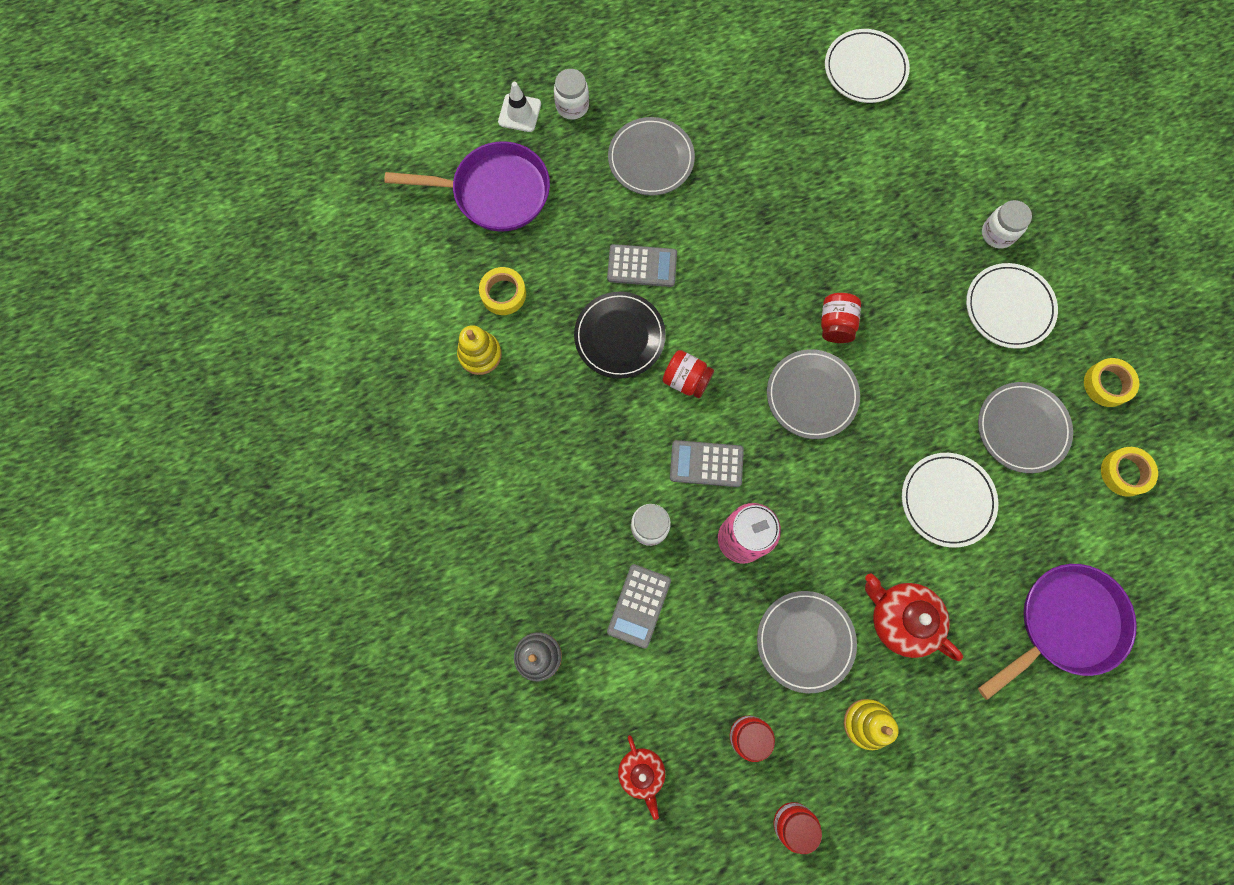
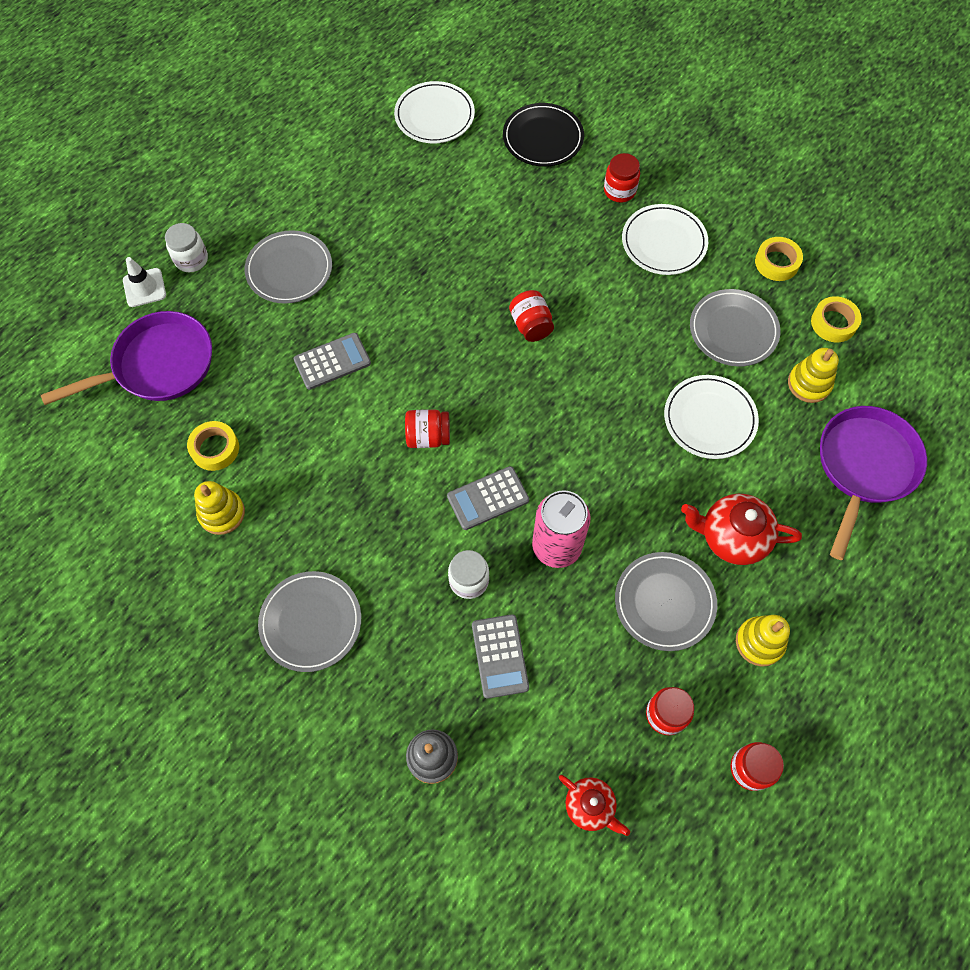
camera: 30 degrees left, 10 degrees down
black plate [574,292,666,379] -> black plate moved to [503,103,584,167]
grey plate [767,349,860,439] -> grey plate moved to [258,571,361,672]
white jar [982,200,1032,249] -> red jar [604,153,640,203]
none -> yellow stacking toy [788,348,839,403]

